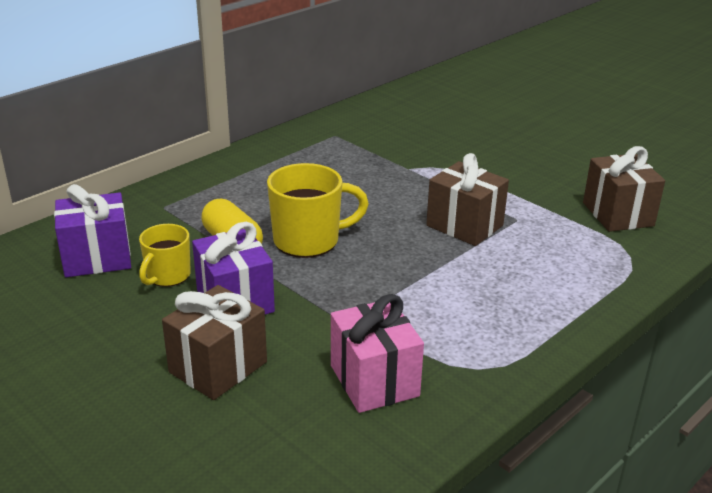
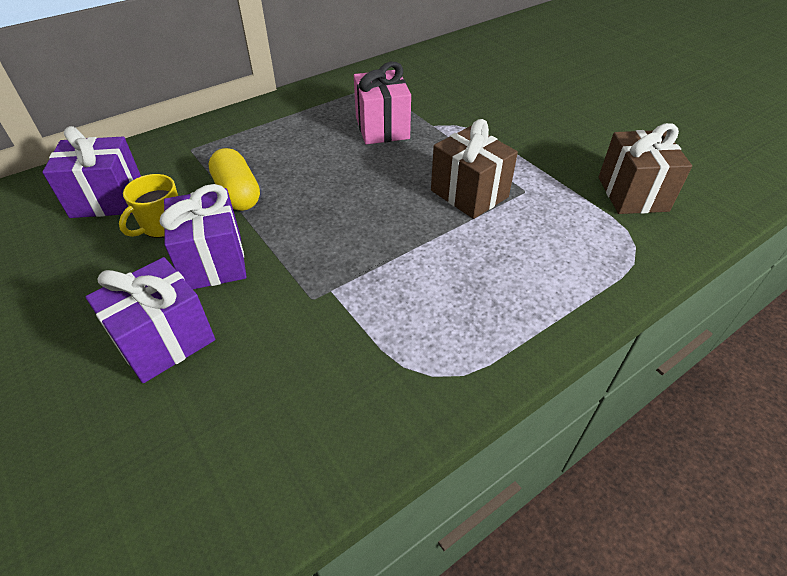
camera: 10 degrees right, 15 degrees up
brown gift [162,285,267,400] -> purple gift [86,257,215,383]
yellow mug [267,163,369,258] -> none
pink gift [331,294,424,413] -> pink gift moved to [354,62,411,144]

